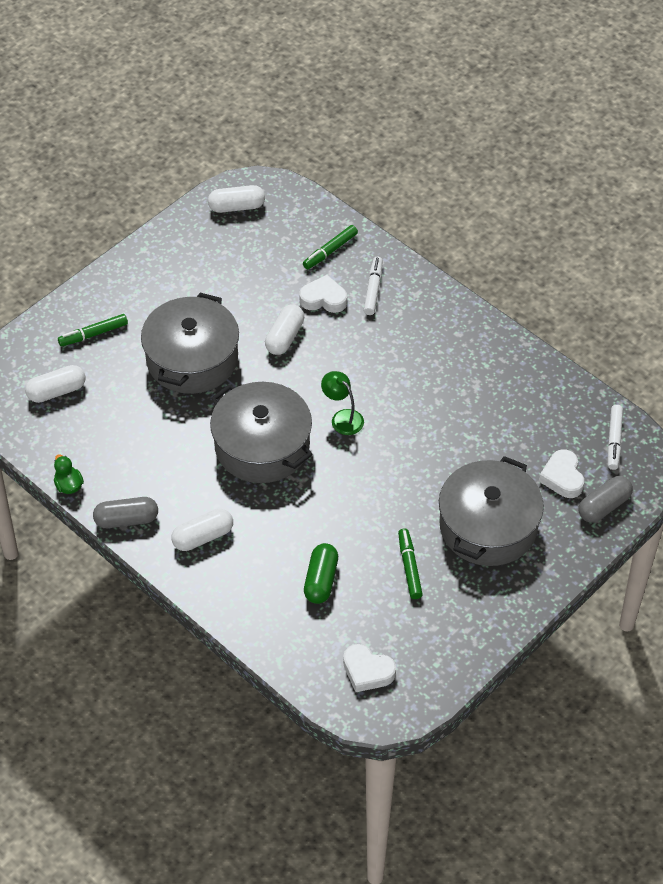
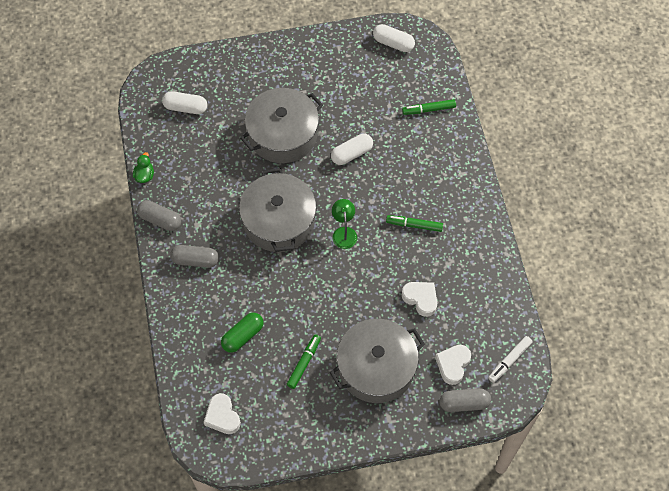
camera: 35 degrees right, 10 degrees up
green marker [58,314,128,347] -> green marker moved to [386,215,443,232]
white capsule [172,509,233,551] -> grey capsule [170,245,219,268]
white heart [299,275,347,313] -> white heart moved to [402,282,437,317]
white marker [364,257,383,315] -> none

